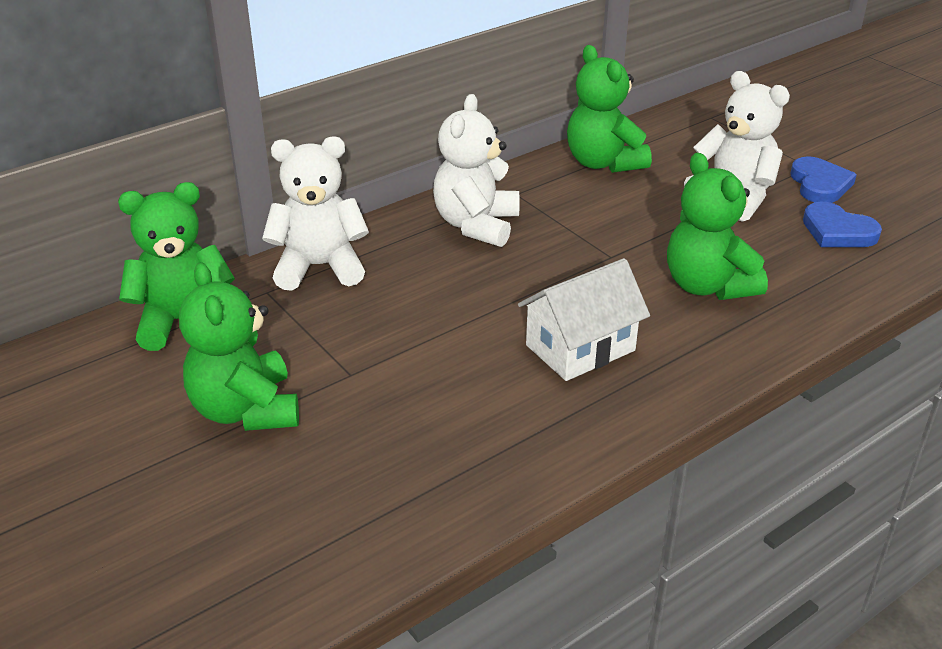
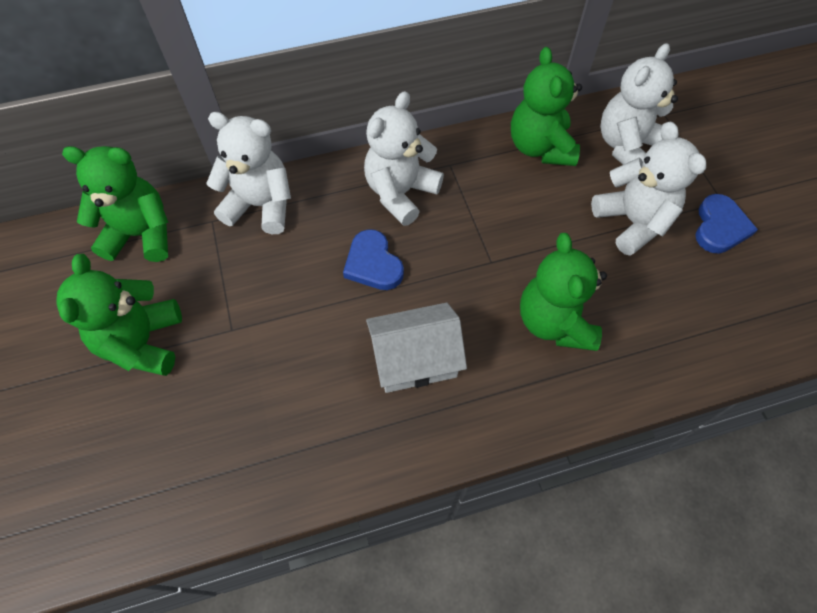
camera: 20 degrees right, 25 degrees up
blue heart [803,202,882,247] -> blue heart moved to [343,229,404,290]
none -> white teddy bear [600,43,678,165]

